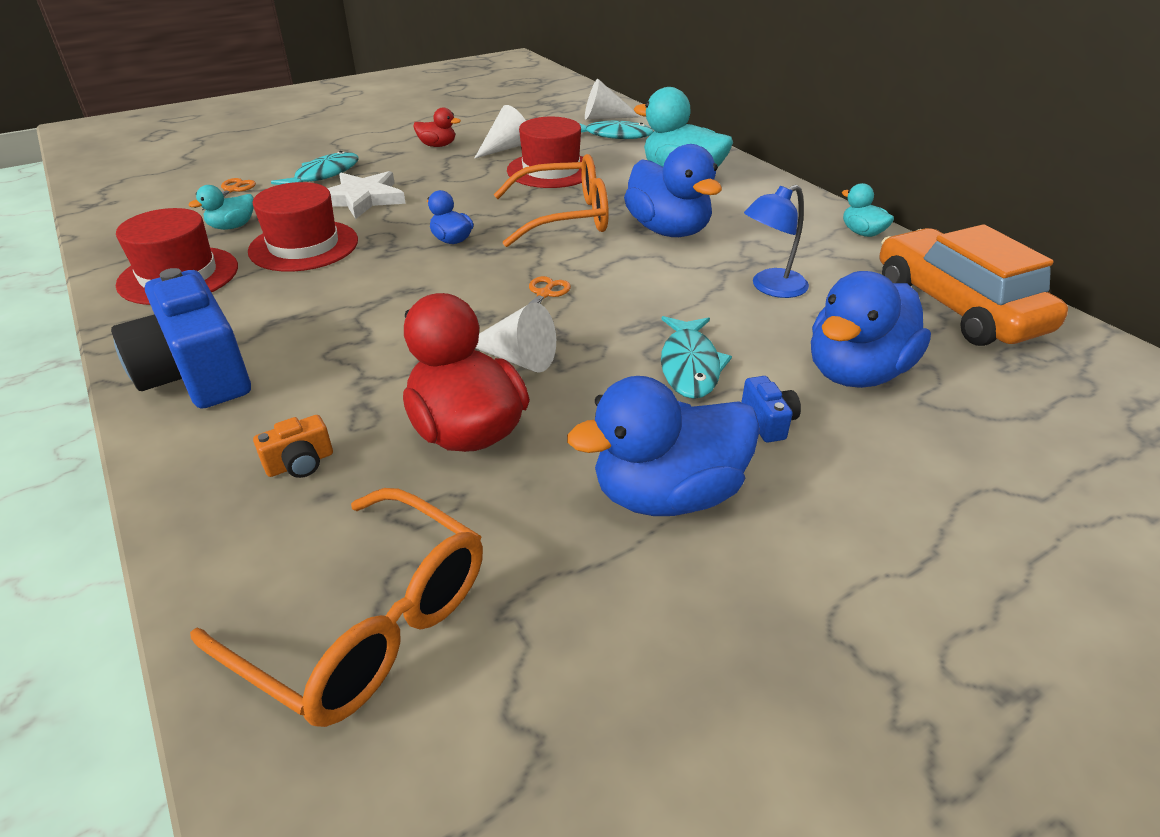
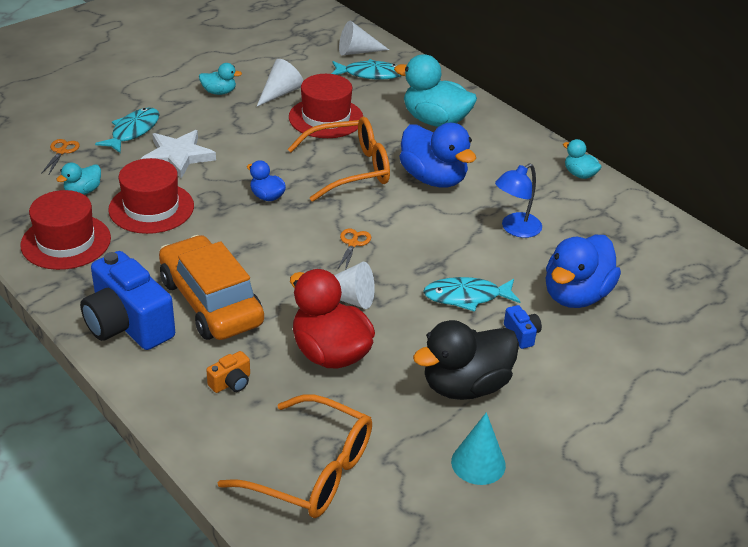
camera: 10 degrees left, 0 degrees up
red duck [414,107,461,147] -> turquoise duck [199,63,242,95]
blue duck [567,376,760,516] -> black duck [413,320,519,400]
turquoise fish [661,316,732,399] -> turquoise fish turned 90 degrees clockwise [423,277,521,312]
orange car [880,224,1068,346] -> orange car moved to [159,235,264,340]
none -> turquoise cone [451,412,506,485]

